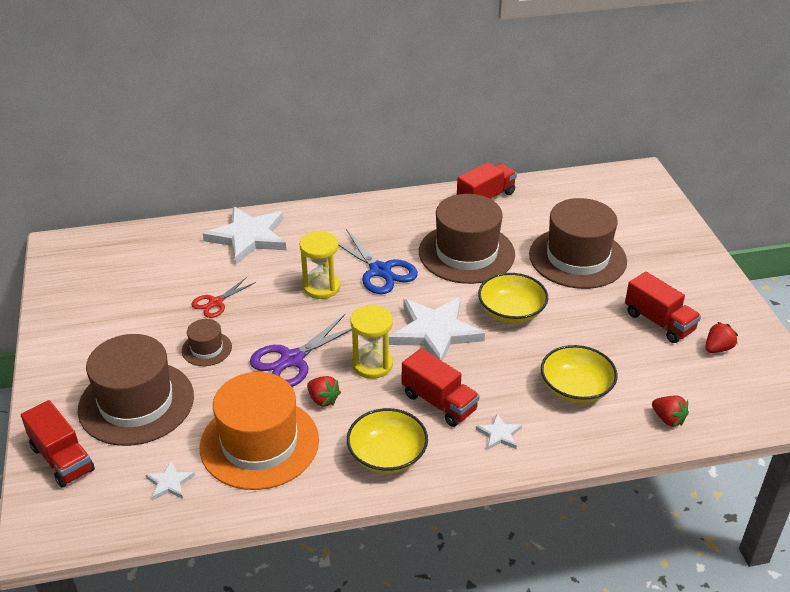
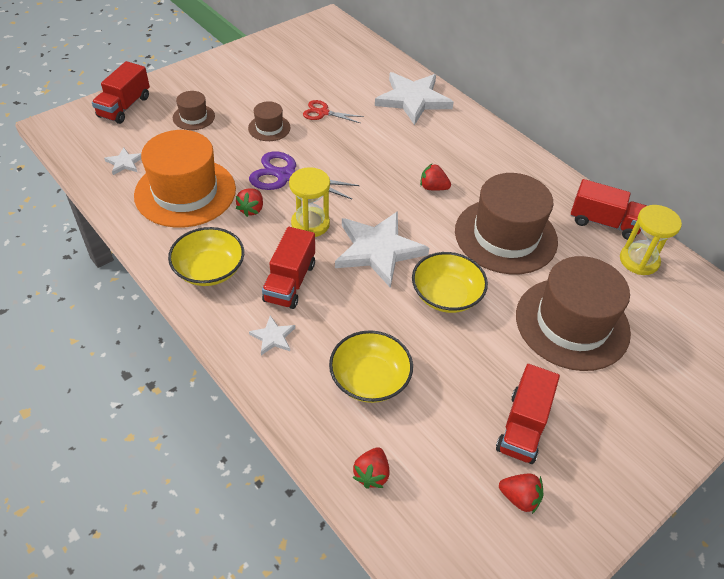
camera: 60 degrees right, 10 degrees up
brown hat [78,334,194,446] -> brown hat [173,91,215,130], size x0.46
yellow hourglass [300,231,340,299] -> yellow hourglass moved to [620,205,682,275]
blue scissors [338,229,418,294] -> red strawberry [420,164,451,191]

